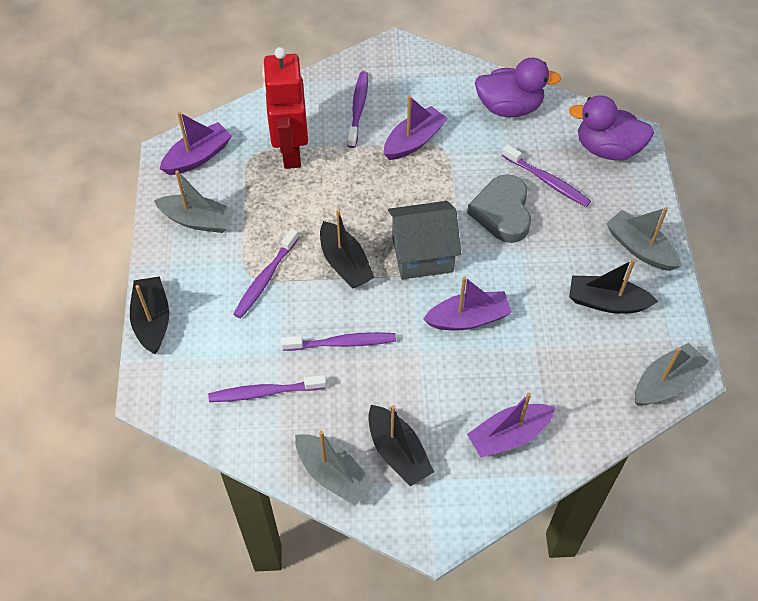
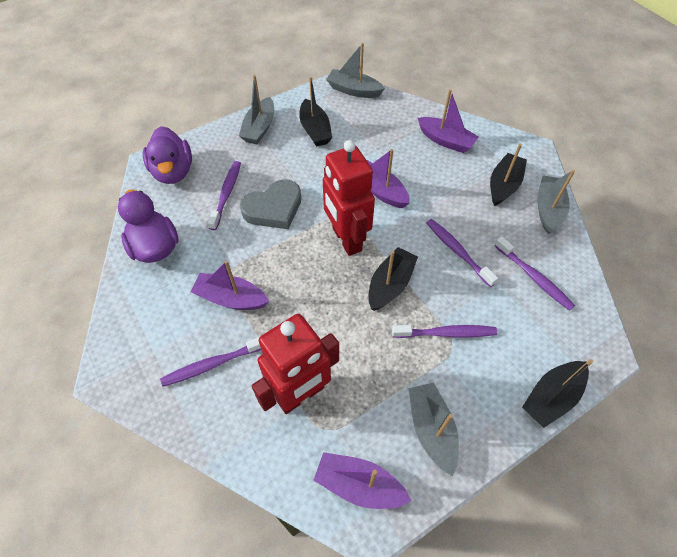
camera: 120 degrees left, 0 degrees up
grey house [388,201,461,280] -> red robot [323,140,375,256]

